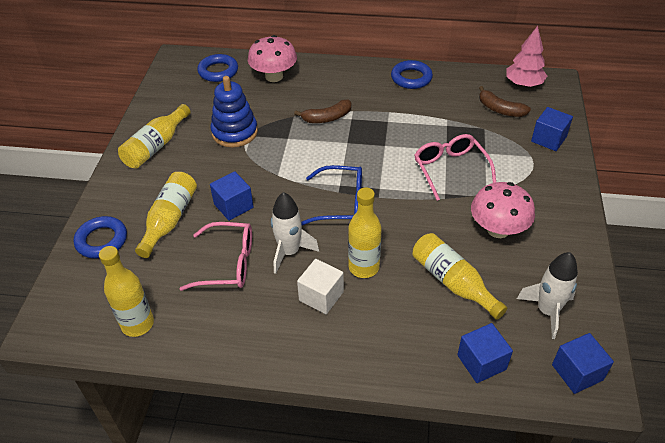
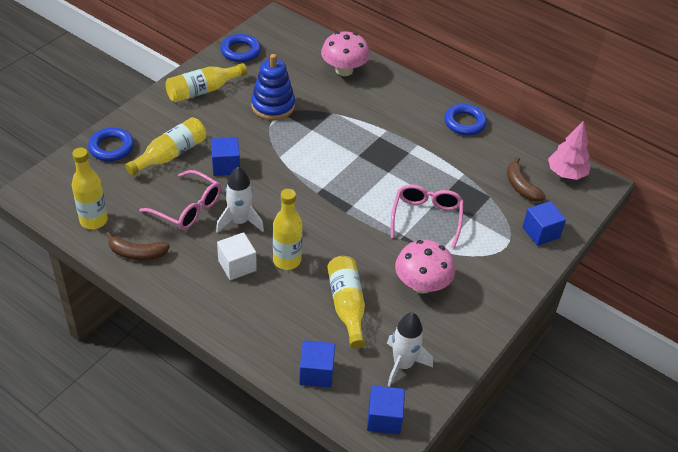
camera: 25 degrees right, 0 degrees up
blue ring [197,54,238,82] -> blue ring moved to [220,34,261,62]
brown banana [294,99,352,123] -> brown banana moved to [106,232,170,260]
blue glasses [301,165,362,225] -> none

